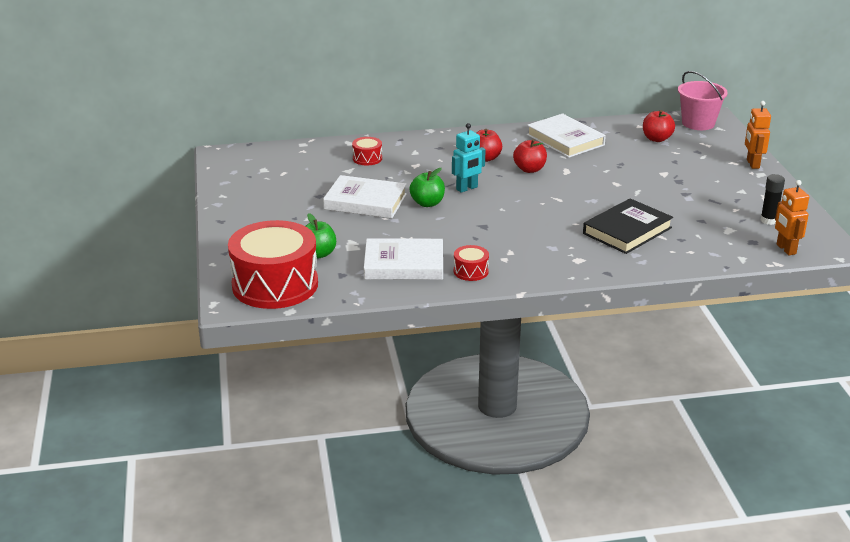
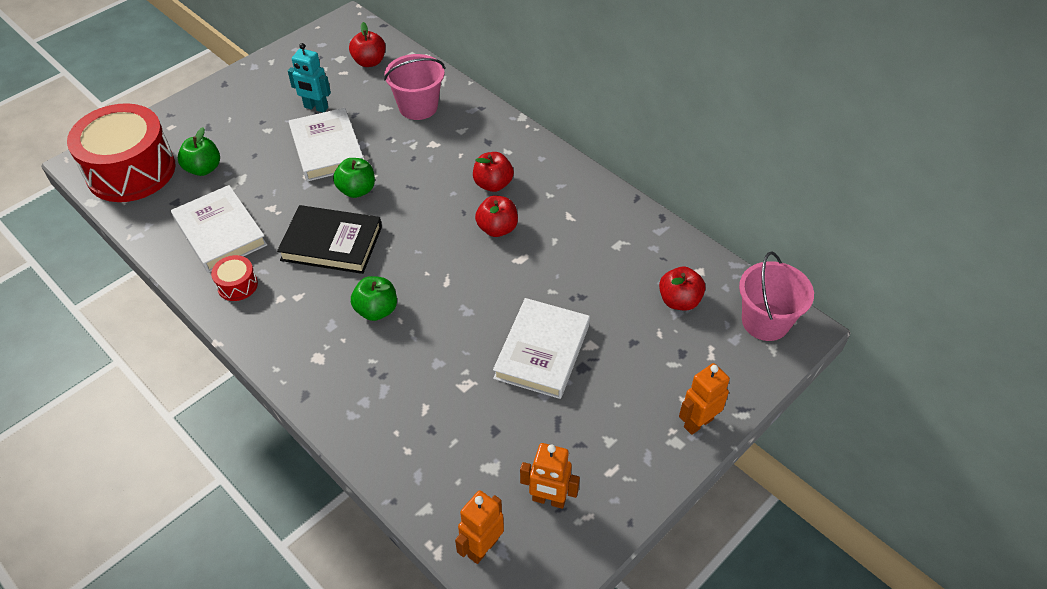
camera: 55 degrees right, 20 degrees up
red drum [352,137,382,165] -> pink bucket [384,54,445,120]
turquoise robot [452,123,486,193] -> turquoise robot moved to [288,43,331,112]
white book [527,113,606,158] -> white book moved to [493,298,590,399]
black book [583,198,673,254] -> black book moved to [277,205,382,274]
black glue stick [760,174,785,225] -> orange robot [520,443,580,509]
none -> red apple [349,22,386,67]
none -> green apple [351,276,397,321]

